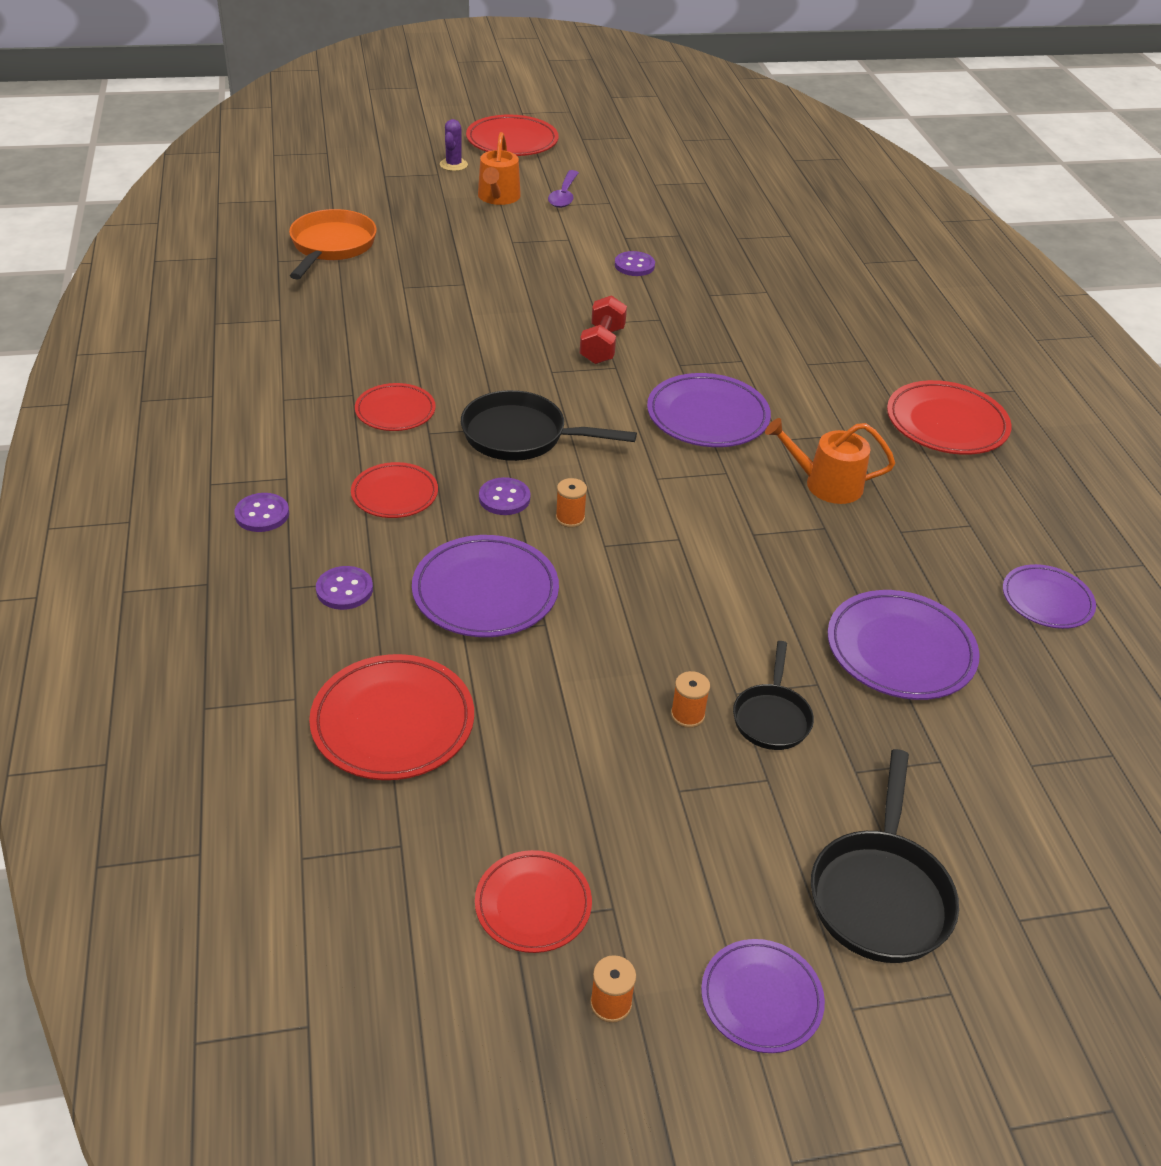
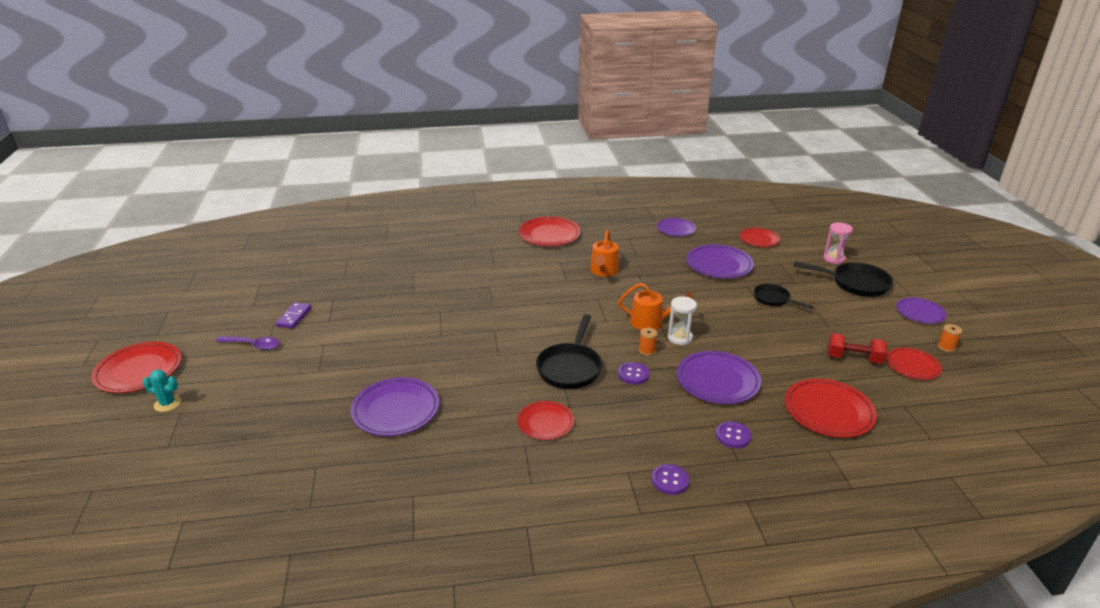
camera: 85 degrees left, 10 degrees down
orange pan [289,209,377,279] -> none
red plate [351,462,438,518] -> red plate moved to [739,228,780,247]
purple cactus [440,119,468,171] -> turquoise cactus [143,369,181,412]
orange watering can [478,132,521,205] -> orange watering can moved to [618,283,695,330]
red dumbbell [580,295,627,364] -> red dumbbell moved to [827,333,887,364]
purple button [615,251,655,276] -> none
purple plate [647,373,771,447] -> purple plate moved to [350,377,439,436]
orange spool [671,671,710,728] -> none
black pan [733,641,814,750] -> black pan turned 150 degrees counterclockwise [754,284,813,309]
none -> purple domino [276,302,311,329]
none -> white hourglass [668,297,697,345]
none -> pink hourglass [823,222,853,264]

